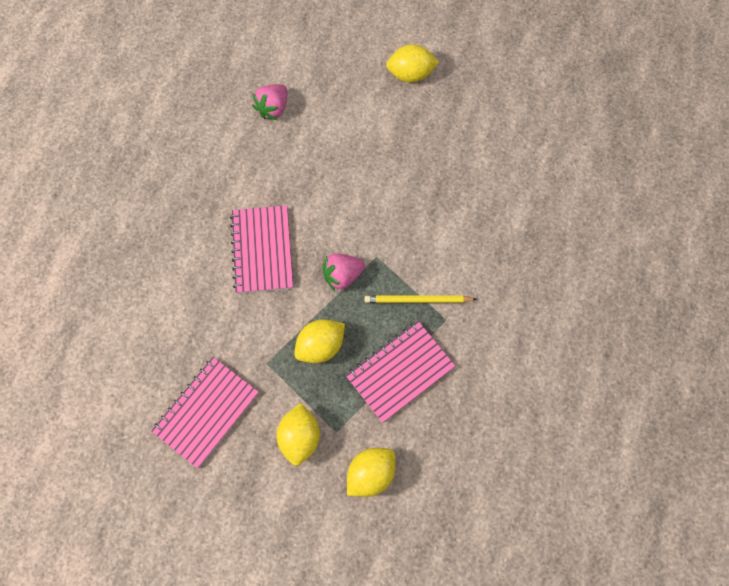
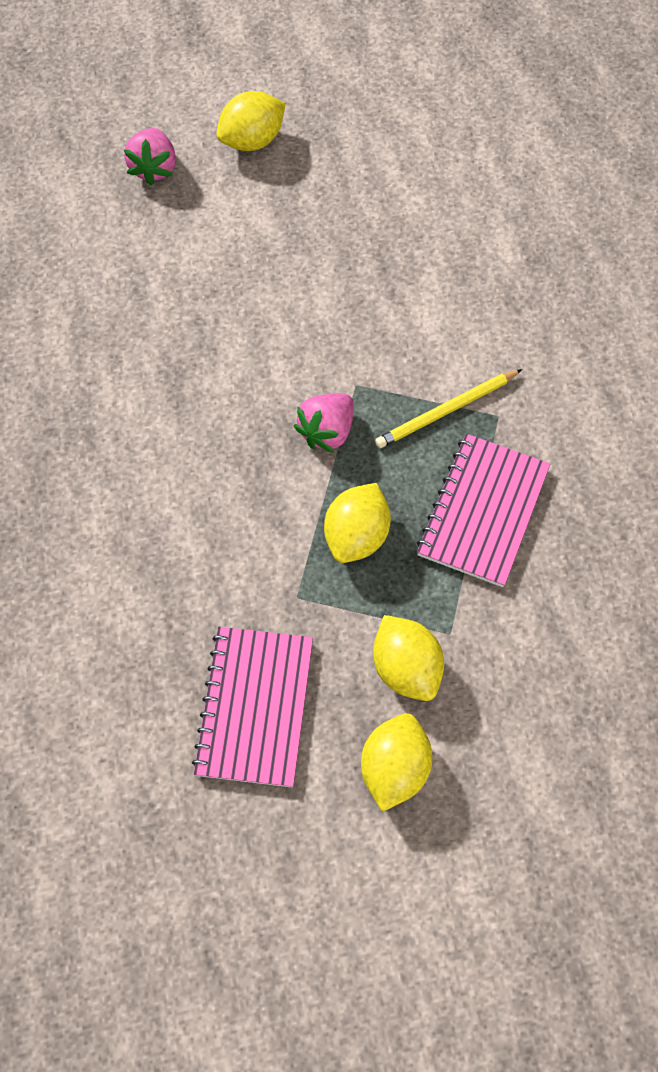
camera: 30 degrees left, 5 degrees down
pink notebook [230,205,293,294] -> none
pink strawberry [252,84,288,120] -> pink strawberry moved to [124,128,176,185]
yellow lemon [347,448,396,497] -> yellow lemon moved to [361,713,432,812]

